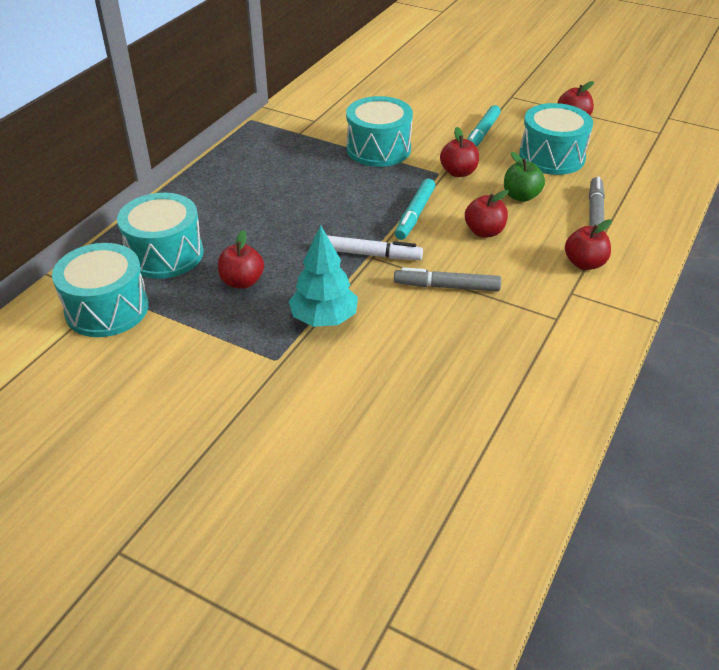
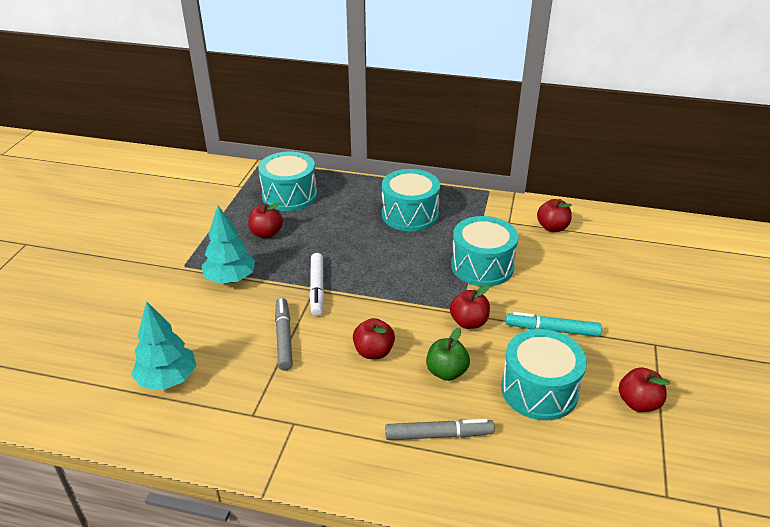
camera: 75 degrees right, 5 degrees down
turquoise drum [52,243,149,337] -> turquoise drum moved to [382,169,440,231]
turquoise marker [395,178,435,240] -> none
red apple [565,219,612,270] -> red apple moved to [537,199,572,232]
none -> turquoise tree [131,301,197,390]

